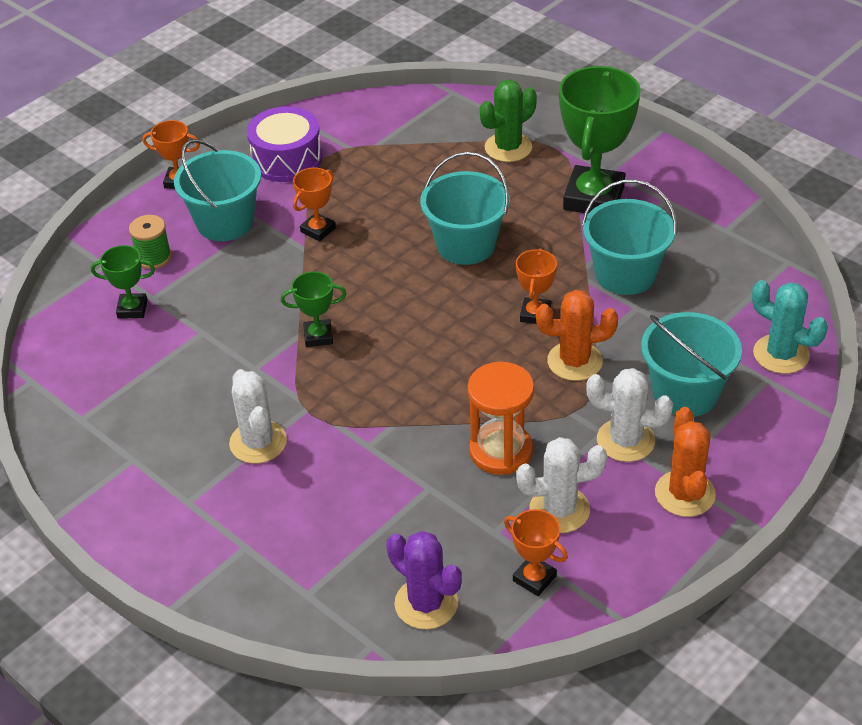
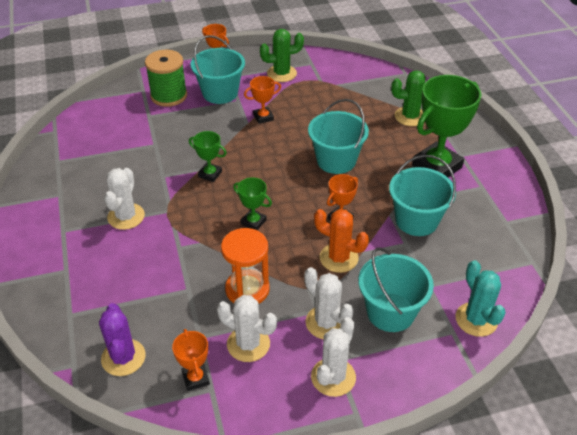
camera: 30 degrees right, 0 degrees up
green trophy [91,245,155,319] -> green trophy moved to [233,178,272,230]
green spool [129,215,171,269] -> green spool [145,50,187,107], size x1.69
purple drum [247,106,322,182] -> green cactus [260,29,304,82]
orange cactus [655,407,716,517] -> white cactus [311,317,356,397]

